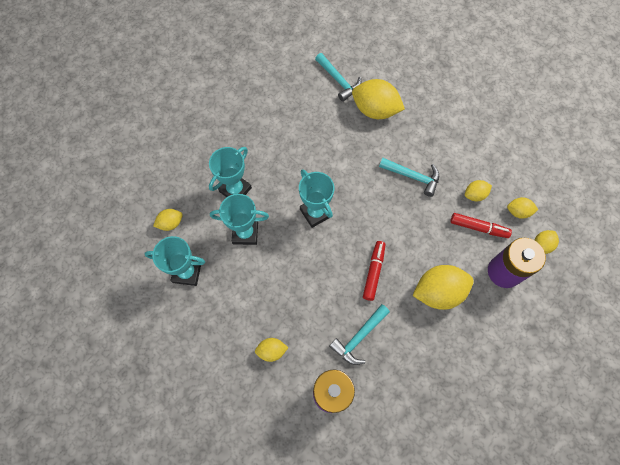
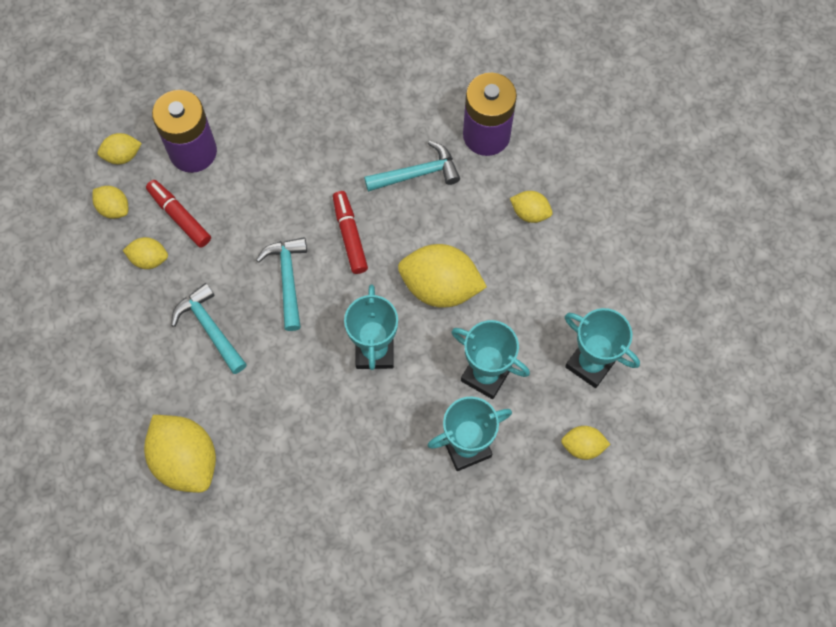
camera: 150 degrees left, 0 degrees up
turquoise hammer [315,53,362,102] -> turquoise hammer moved to [256,237,307,331]
red marker [363,241,386,301] -> red marker turned 120 degrees clockwise [333,191,368,274]
yellow lemon [413,265,474,310] -> yellow lemon moved to [398,244,487,308]

